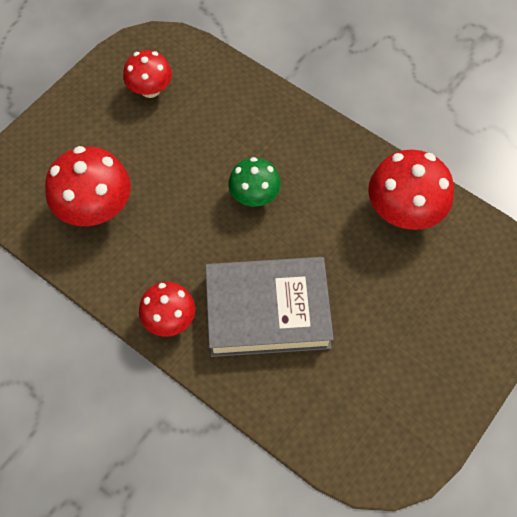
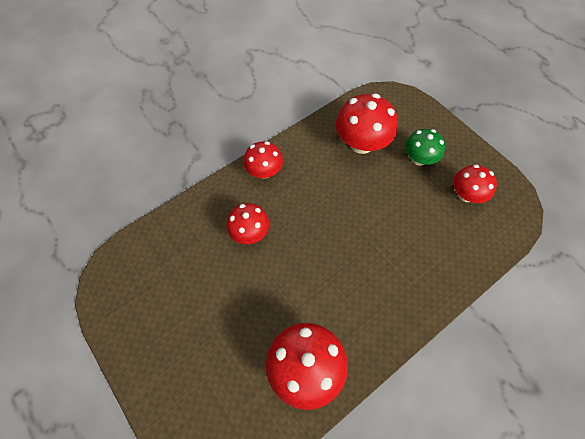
camera: 105 degrees right, 0 degrees up
grey book [205,257,334,357] -> red mushroom [226,203,269,244]
green mushroom [228,157,281,207] -> green mushroom moved to [405,129,445,166]

